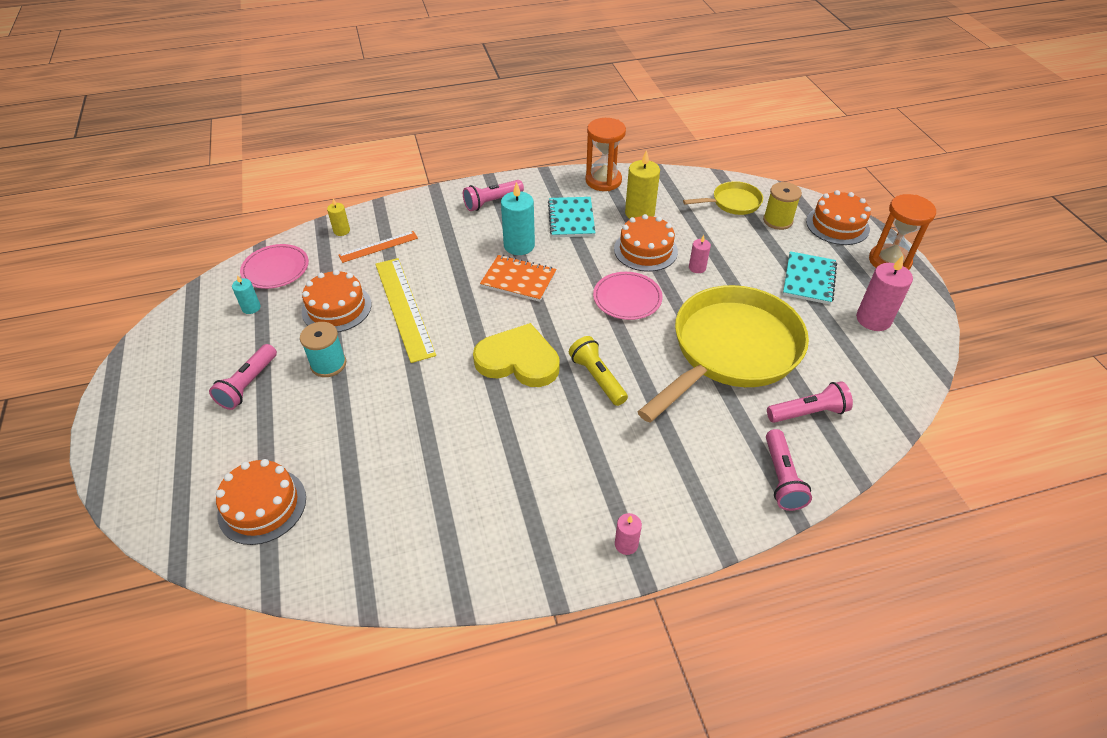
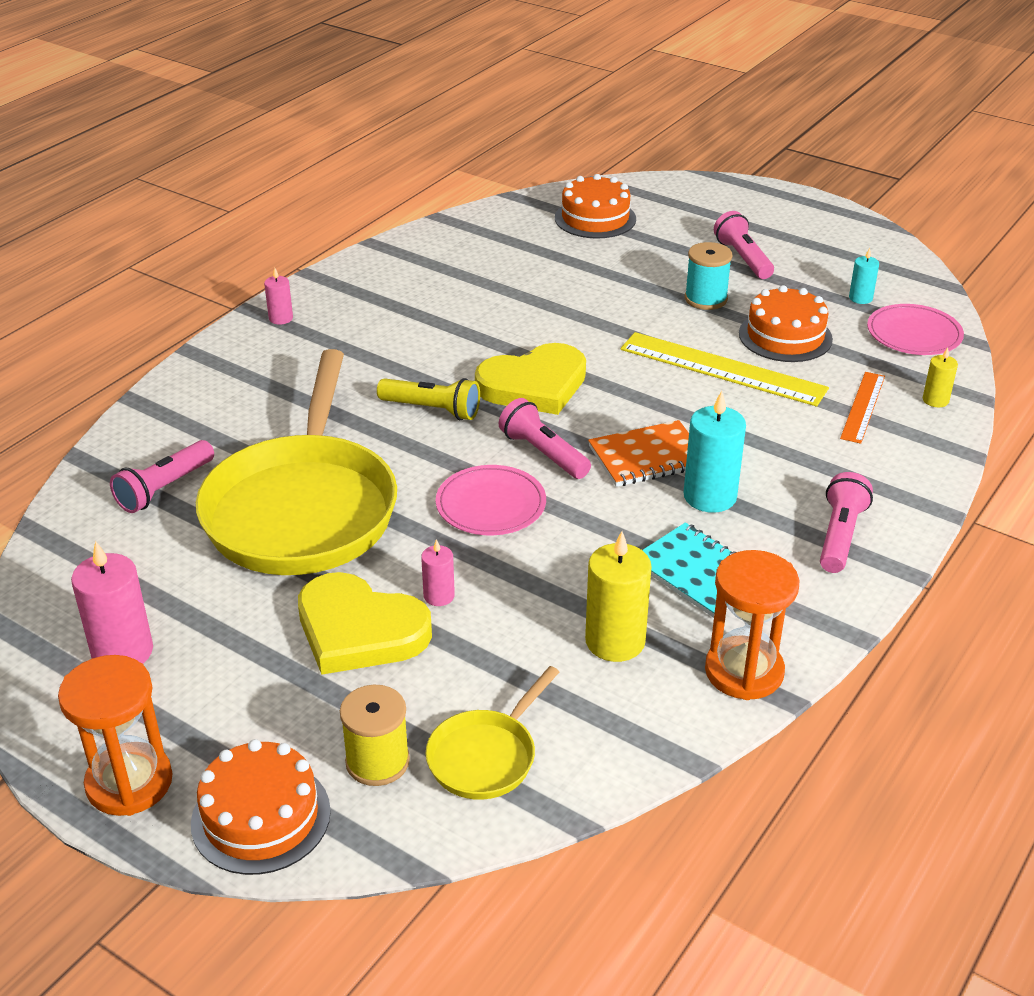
camera: 140 degrees right, 10 degrees down
orange cake [614,214,678,272] -> none
pink flashlight [766,429,812,511] -> pink flashlight moved to [499,398,591,479]
turquoise notebook [783,251,837,305] -> none
none -> yellow heart [298,572,432,675]

